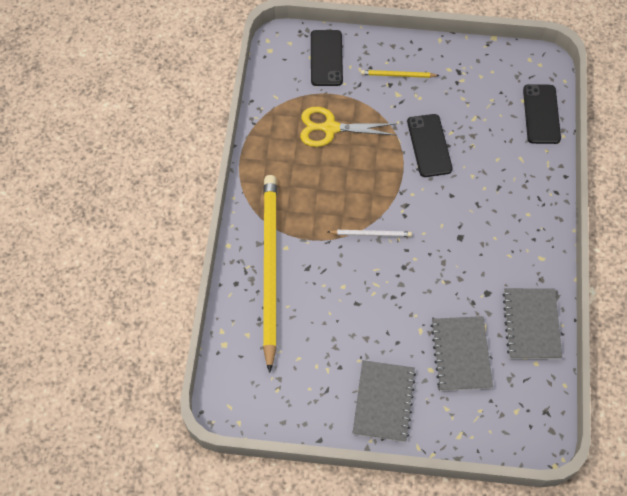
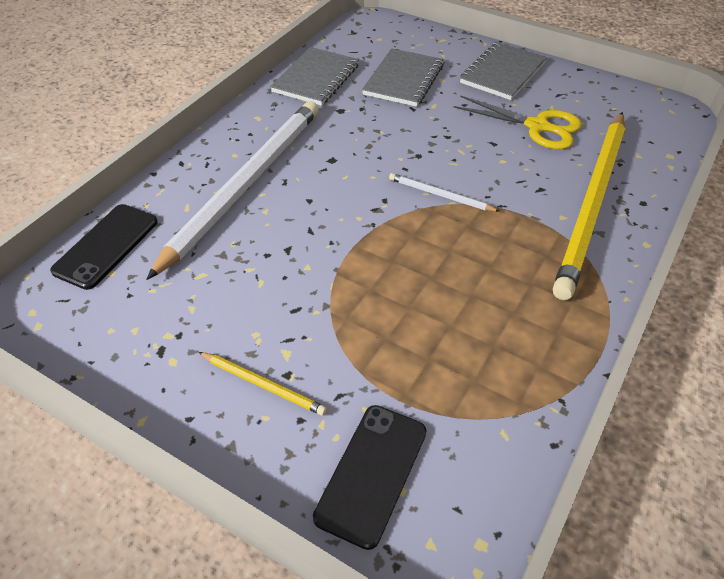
camera: 155 degrees left, 15 degrees down
yellow scissors [300,107,397,147] -> yellow scissors moved to [454,96,582,149]
black phone [407,114,453,177] -> none
none -> white pencil [146,101,319,280]

